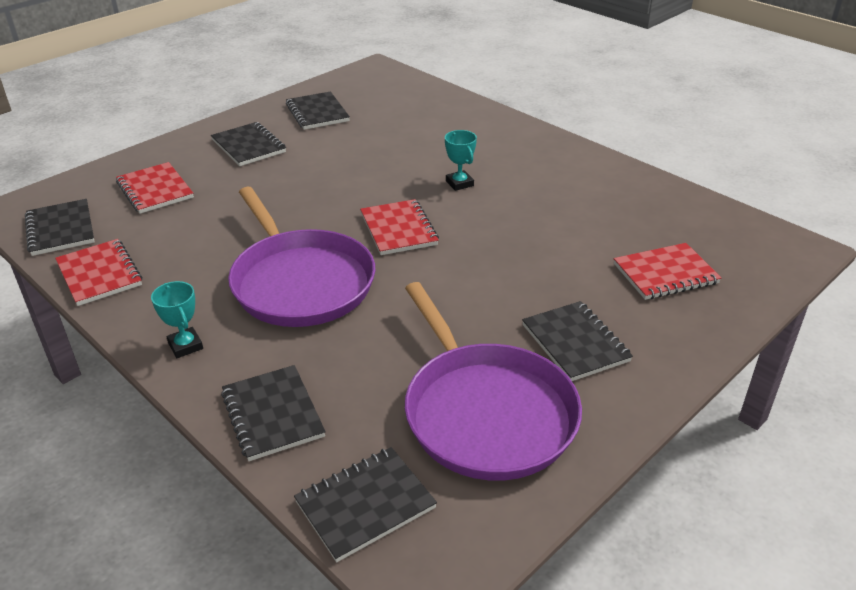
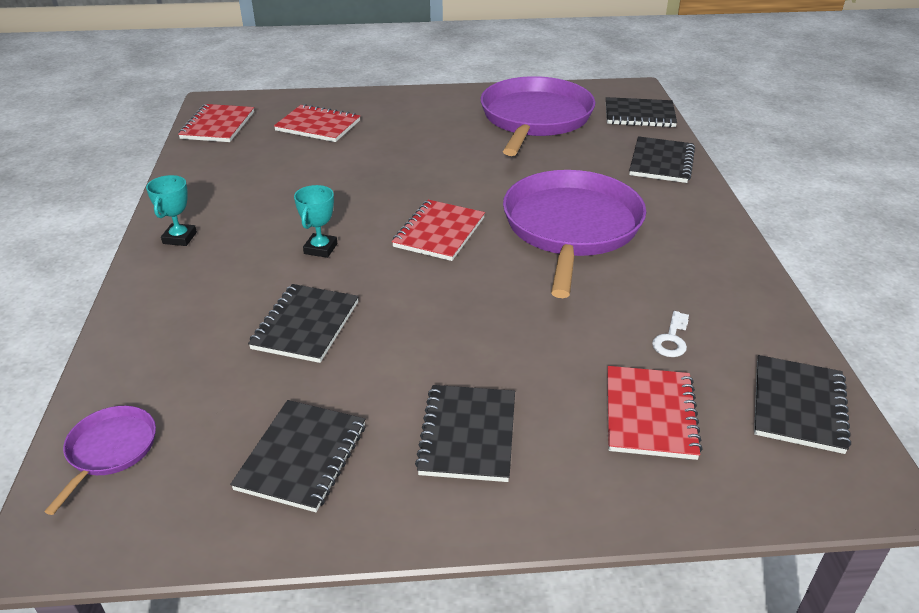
camera: 140 degrees left, 0 degrees up
red notebook [55,239,142,306] -> red notebook moved to [178,104,254,142]
turquoise trophy [151,281,203,358] -> turquoise trophy moved to [146,175,197,246]
black notebook [522,301,633,381] -> black notebook moved to [248,284,359,363]
none -> purple pan [44,406,156,515]
none -> white key [652,311,689,357]

